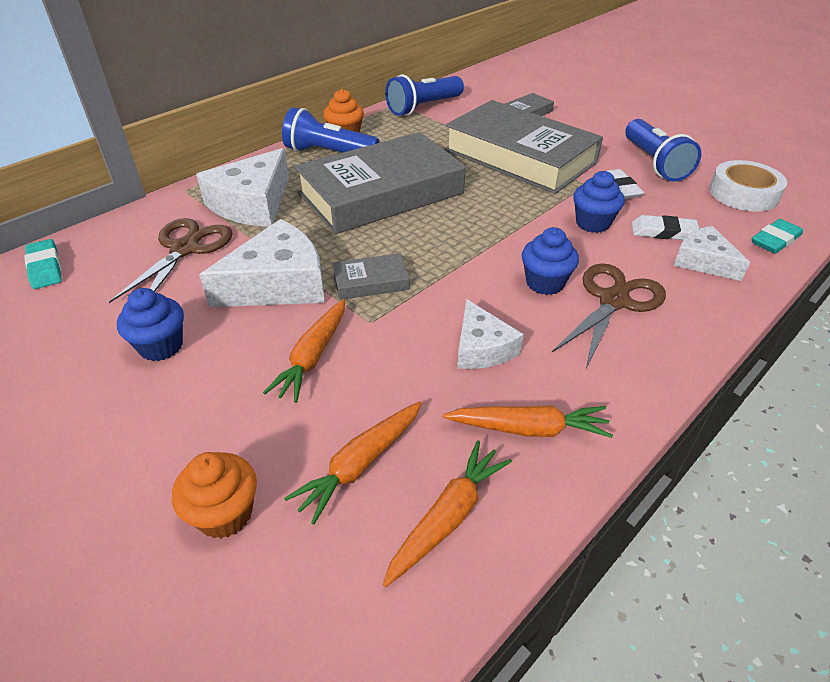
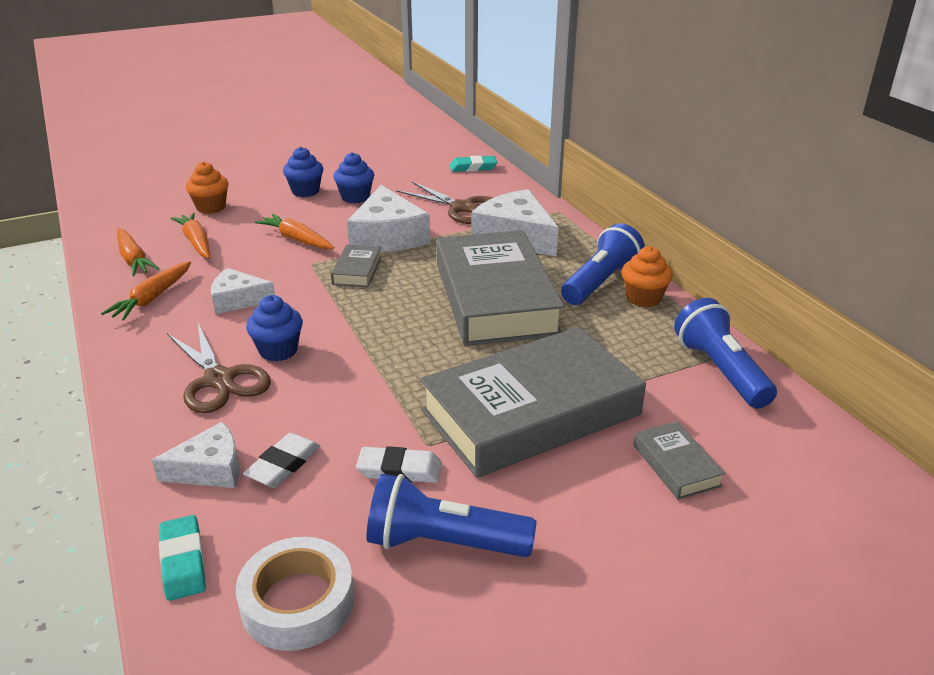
camera: 110 degrees right, 10 degrees down
blue cupcake [573,171,625,233] -> blue cupcake moved to [283,147,323,197]

